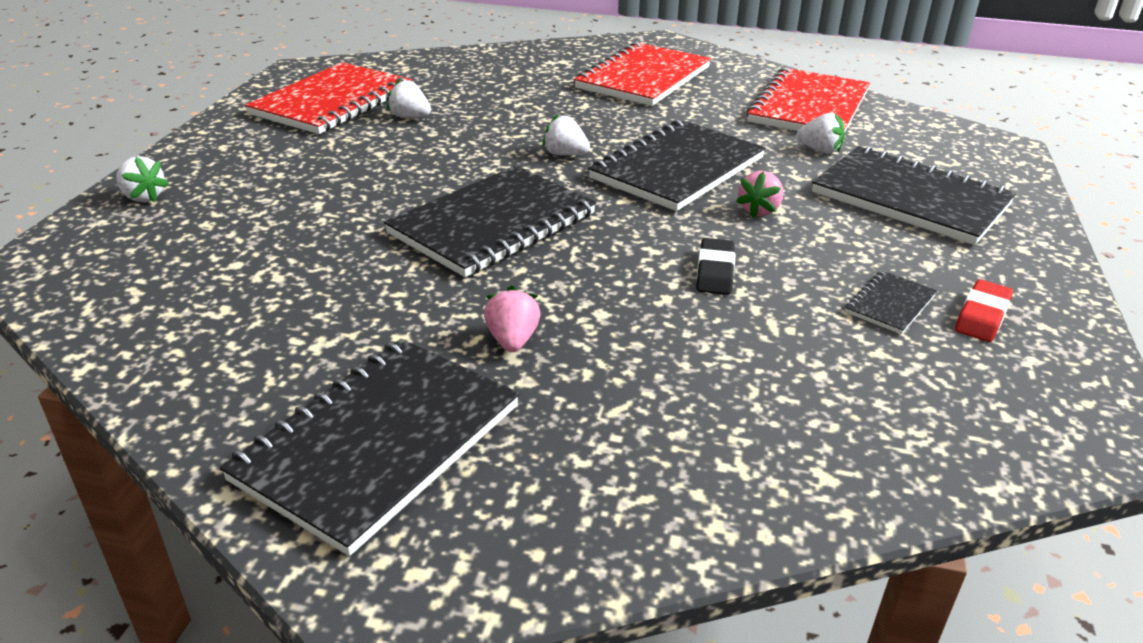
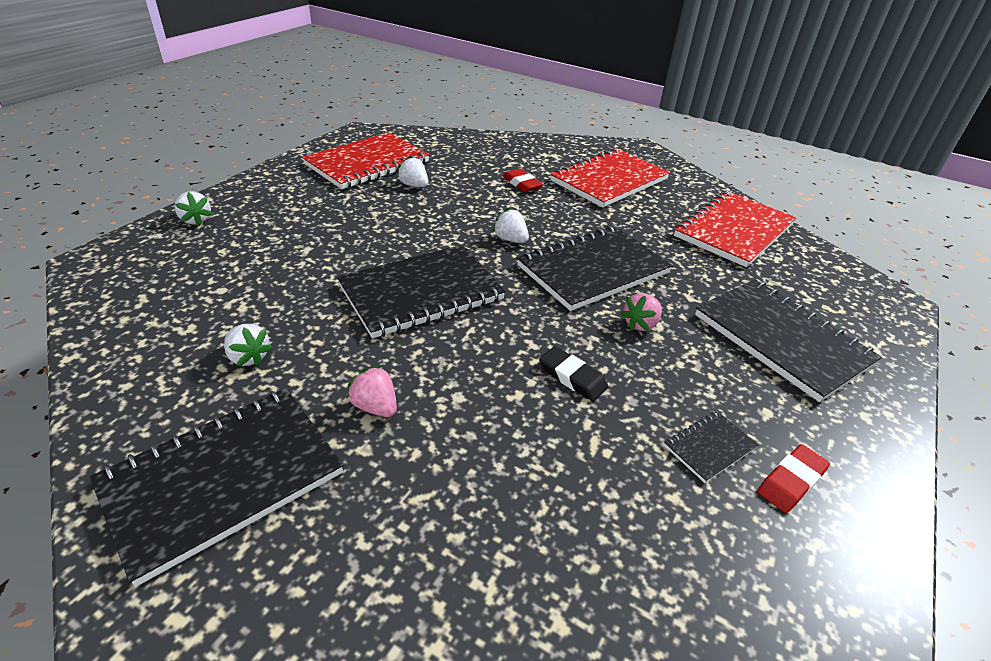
camera: 15 degrees right, 5 degrees up
pink strawberry [484,286,540,352] -> pink strawberry turned 60 degrees counterclockwise [346,365,397,417]
black eraser [696,238,736,295] -> black eraser turned 75 degrees counterclockwise [539,346,608,401]
white strawberry [797,113,845,154] -> white strawberry moved to [224,324,273,366]
none -> red eraser [503,168,543,192]

